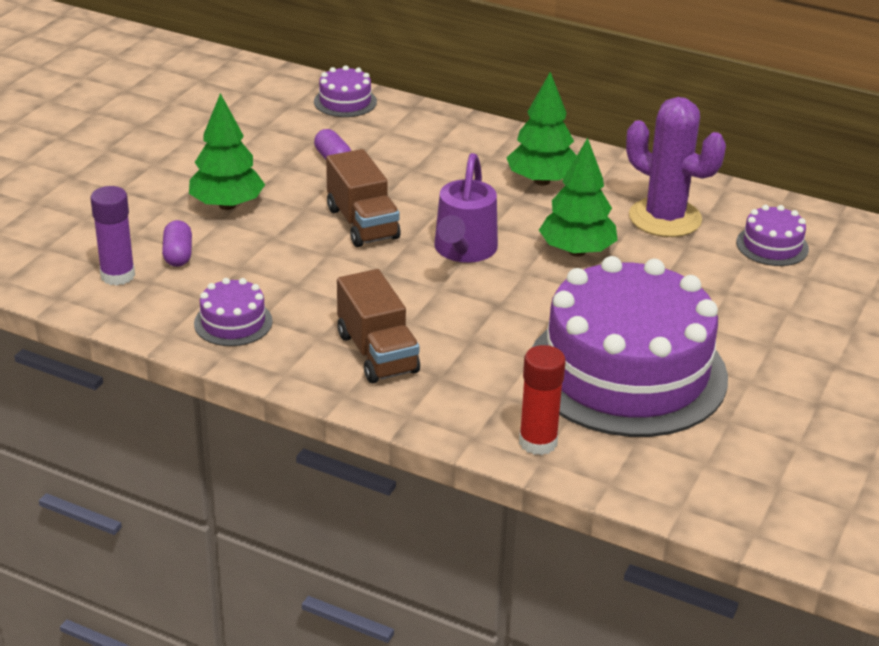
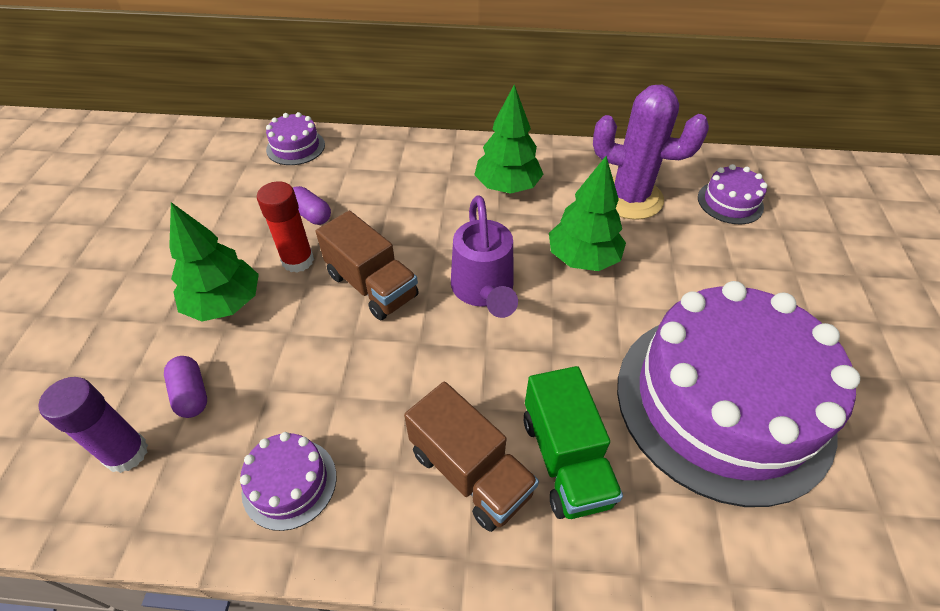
camera: 20 degrees left, 15 degrees up
red glue stick [519,345,566,455] -> red glue stick moved to [257,181,314,273]
none -> green truck [524,366,623,519]

